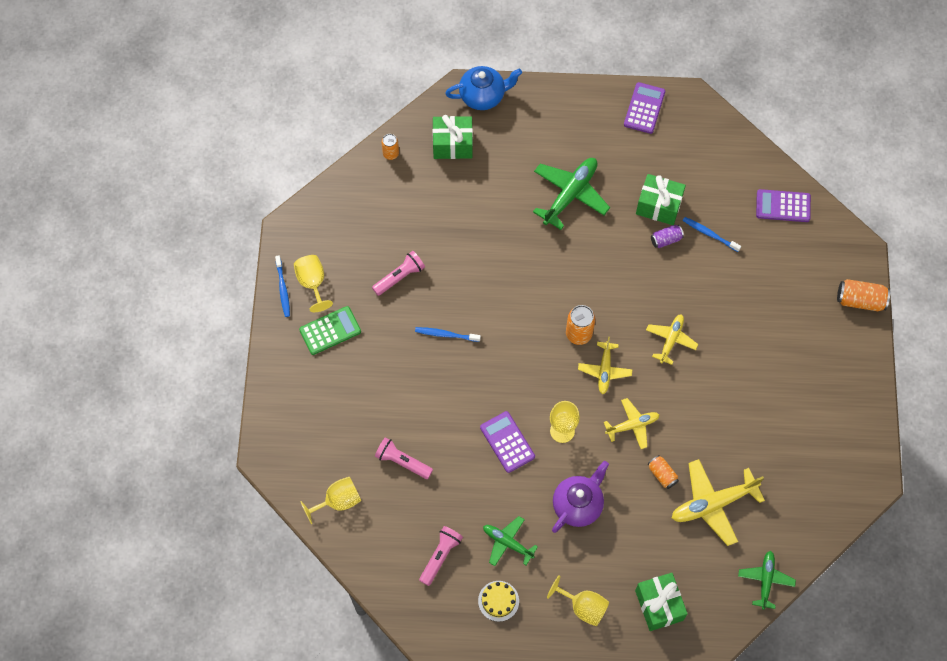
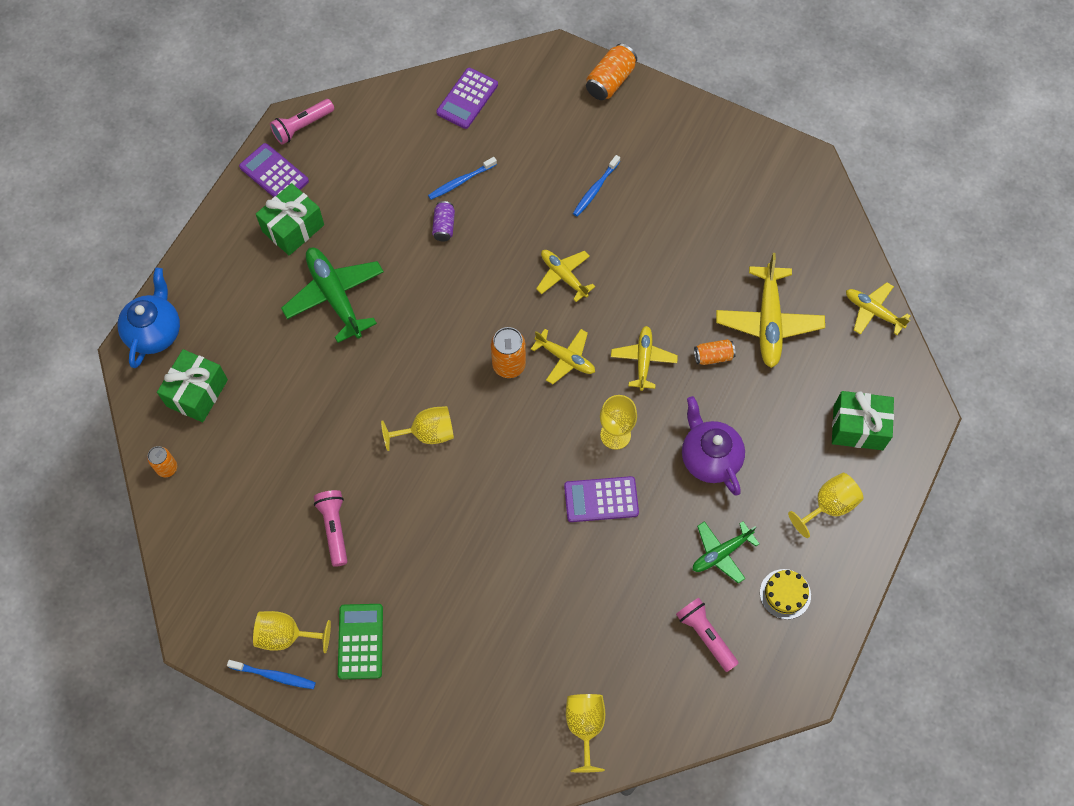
camera: 65 degrees left, 0 degrees up
pink flashlight [375,437,433,479] -> pink flashlight moved to [270,99,334,145]
blue toothbrush [415,327,481,342] -> blue toothbrush moved to [573,155,620,217]
green gift [636,174,686,225] -> green gift moved to [256,183,324,256]
green plane [738,551,796,610] -> yellow plane [846,282,911,335]
none -> yellow goblet [381,406,454,451]

